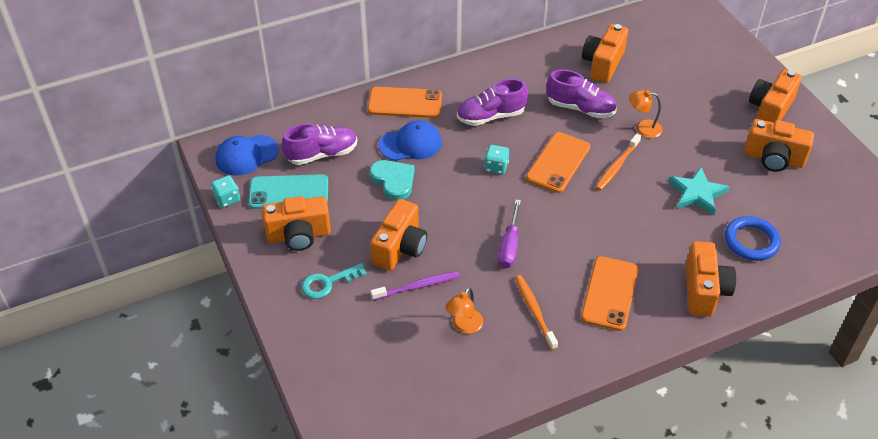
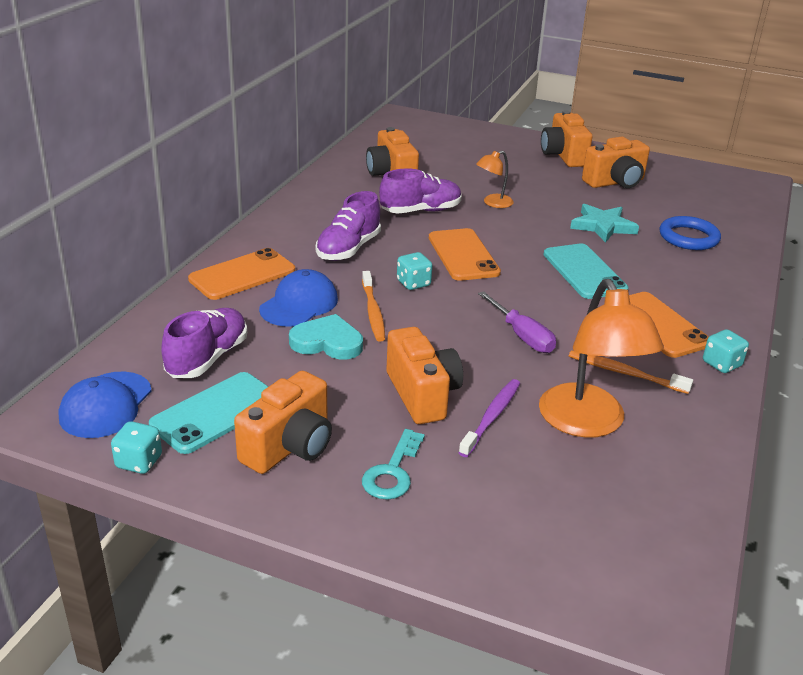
camera: 45 degrees left, 15 degrees down
orange lamp [446,288,483,334] -> orange lamp [539,279,664,438], size x2.01
orange toothbrush [596,134,641,190] -> orange toothbrush moved to [362,271,385,341]
orange camera [686,241,736,316] -> none
none -> turquoise phone [543,244,628,299]
none -> turquoise dice [703,329,749,373]

